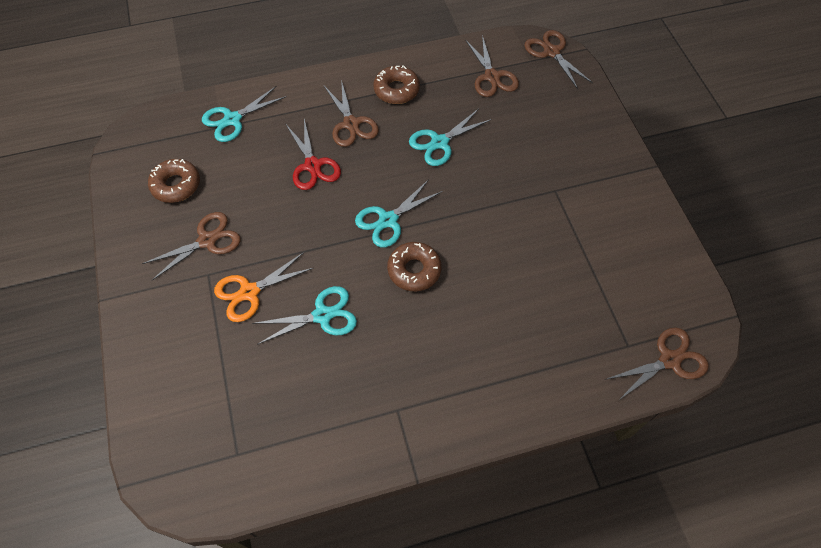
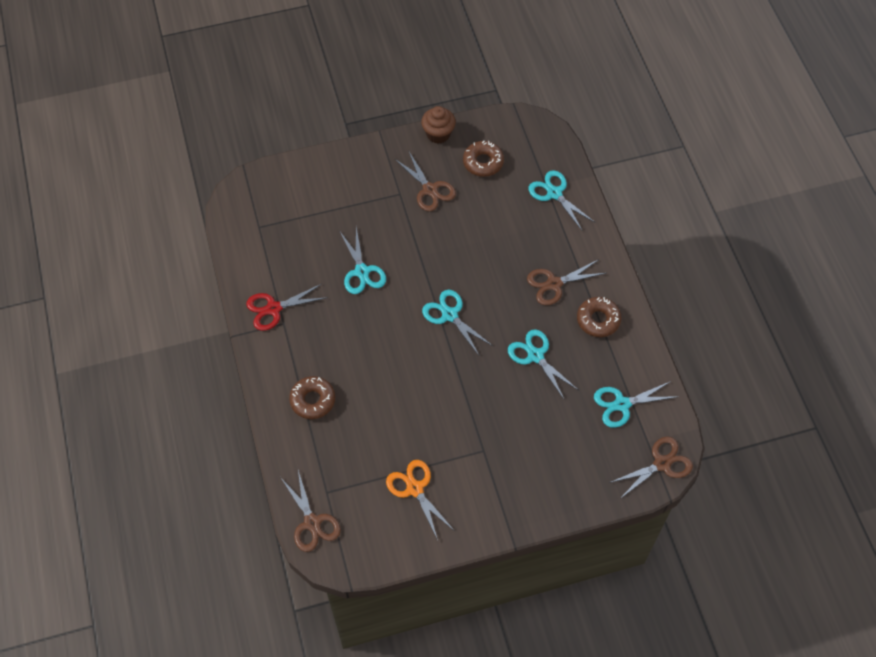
camera: 90 degrees right, 0 degrees up
orange scissors [214,252,313,322] -> orange scissors moved to [386,460,454,540]
red scissors [286,119,341,190] -> red scissors moved to [246,284,328,331]
brown donut [387,242,442,291] -> brown donut moved to [289,376,335,419]
brown scissors [465,35,519,97] -> turquoise scissors [594,381,676,428]
none -> brown cupcake [421,106,456,144]

